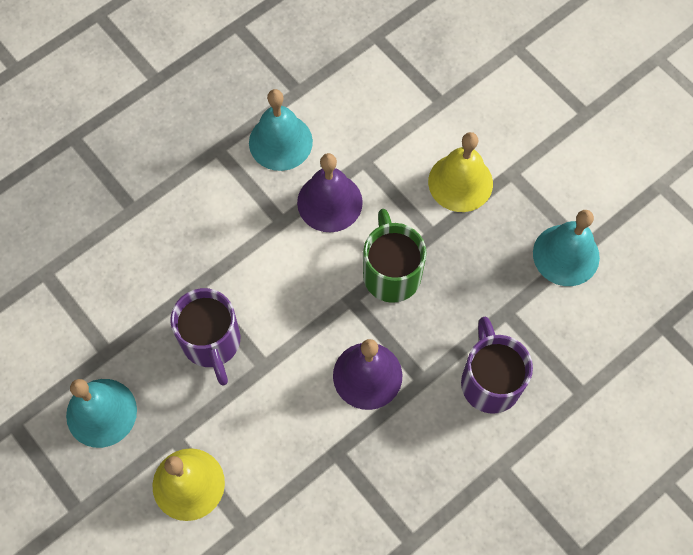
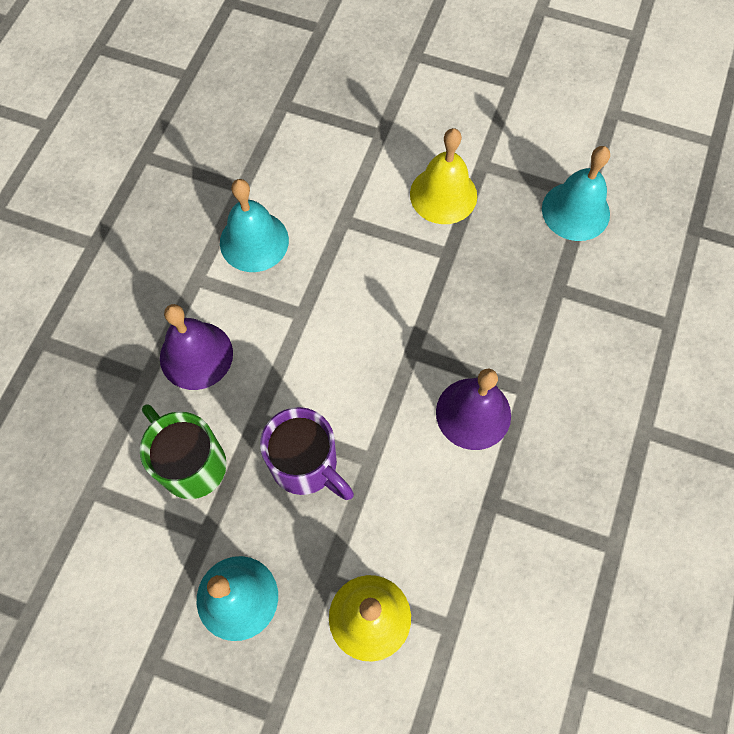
camera: 30 degrees left, 0 degrees up
purple bell [297,153,363,232] -> purple bell moved to [160,304,233,390]
green mug [363,209,426,303] -> green mug moved to [140,404,227,499]
purple mug [461,316,533,414] -> none

